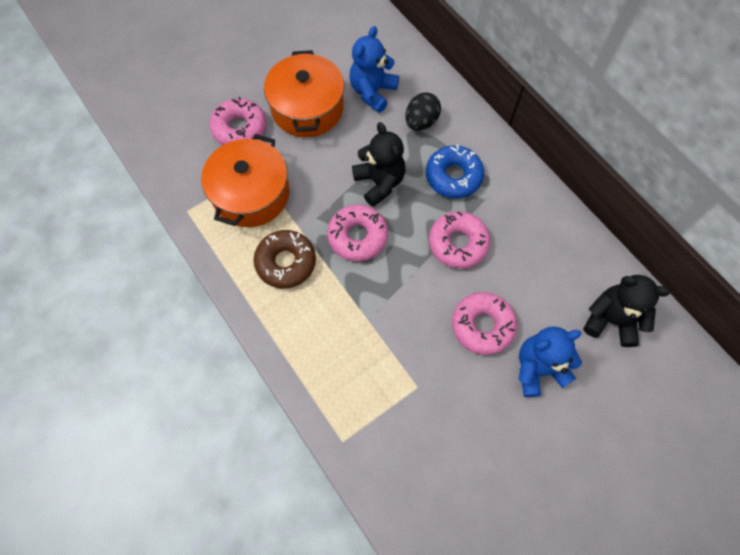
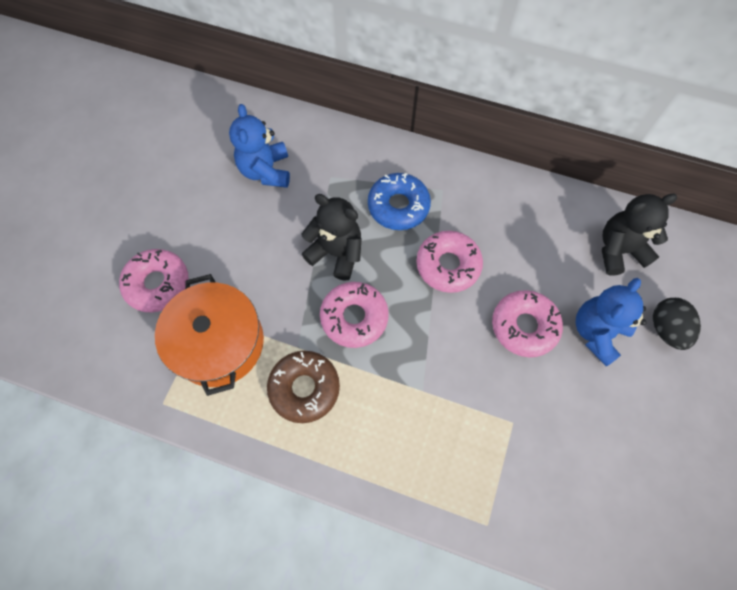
camera: 35 degrees left, 0 degrees up
orange pot [264,50,344,137] -> none
black egg [405,92,441,131] -> black egg moved to [653,298,701,350]

